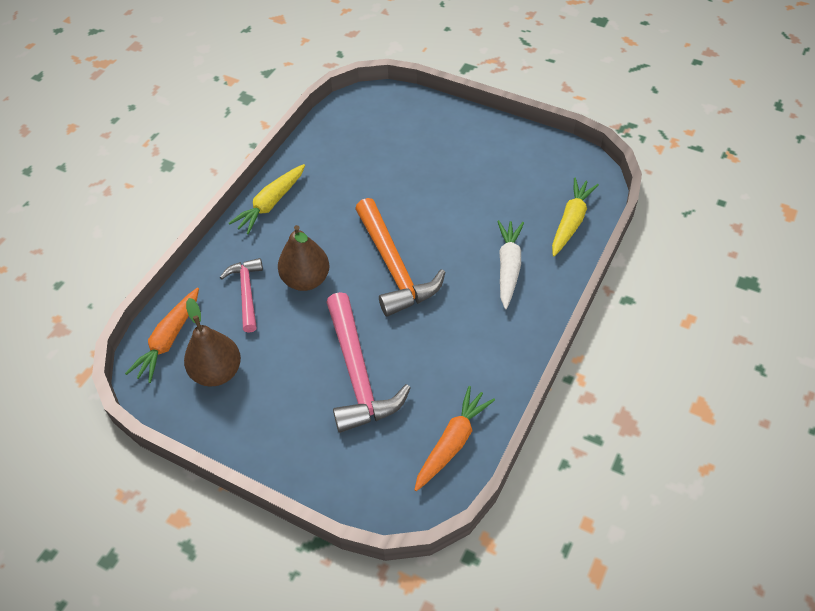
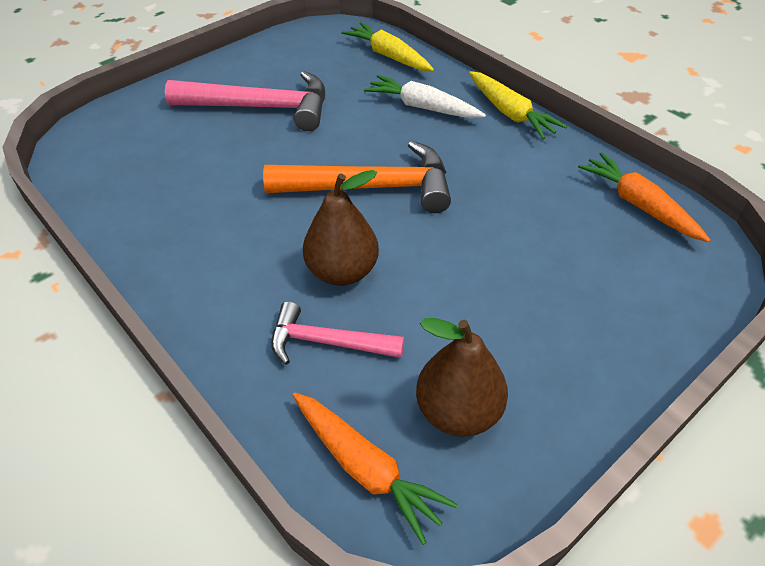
camera: 70 degrees left, 5 degrees down
yellow carrot [229,164,305,234] -> yellow carrot moved to [469,71,567,139]
pink hammer [326,292,411,433] -> pink hammer moved to [165,71,325,131]

